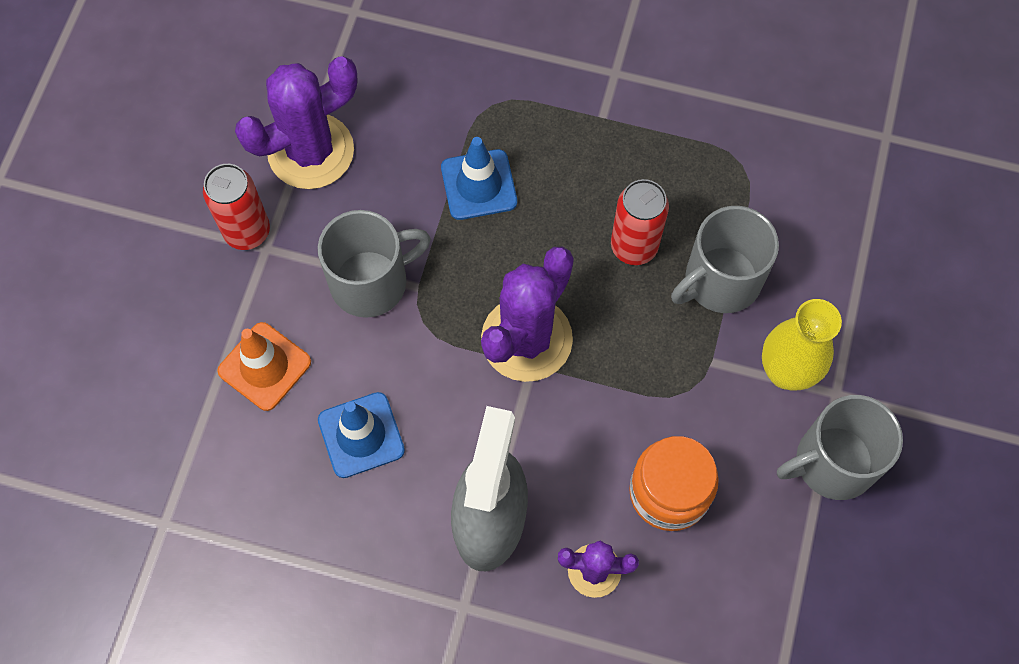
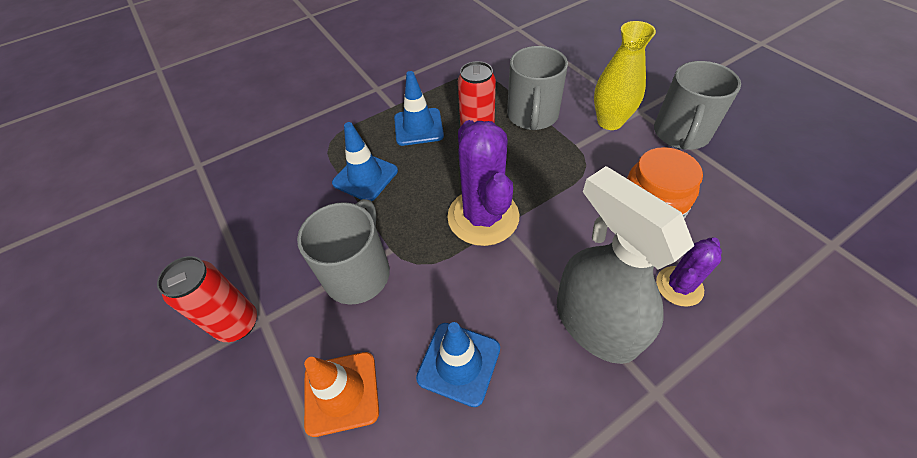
camera: 45 degrees left, 15 degrees down
purple cactus [235,56,358,189] -> none
none -> blue traffic cone [394,71,444,146]

